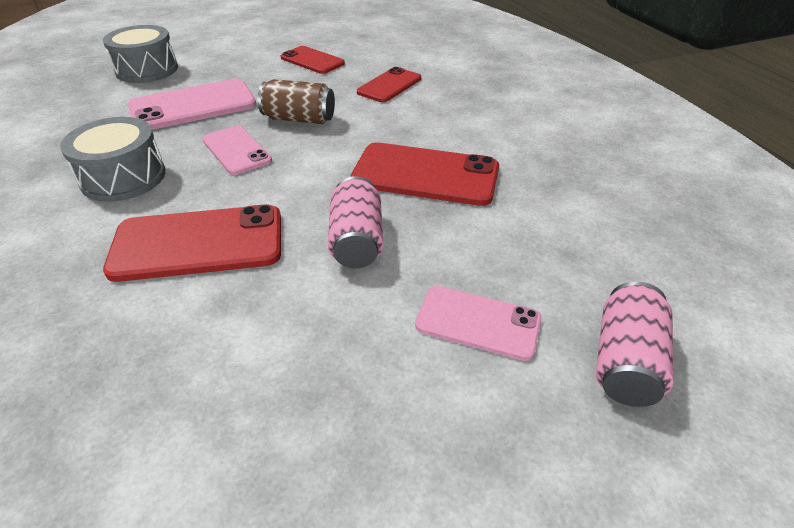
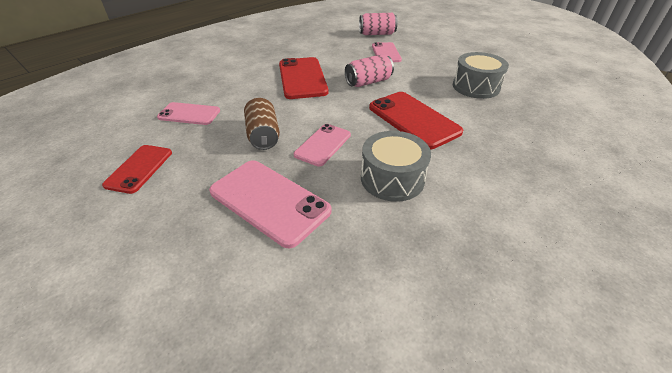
camera: 115 degrees left, 0 degrees up
grey drum [103,25,178,83] -> grey drum moved to [453,52,509,99]
red phone [357,67,421,102] -> pink phone [157,102,220,125]

